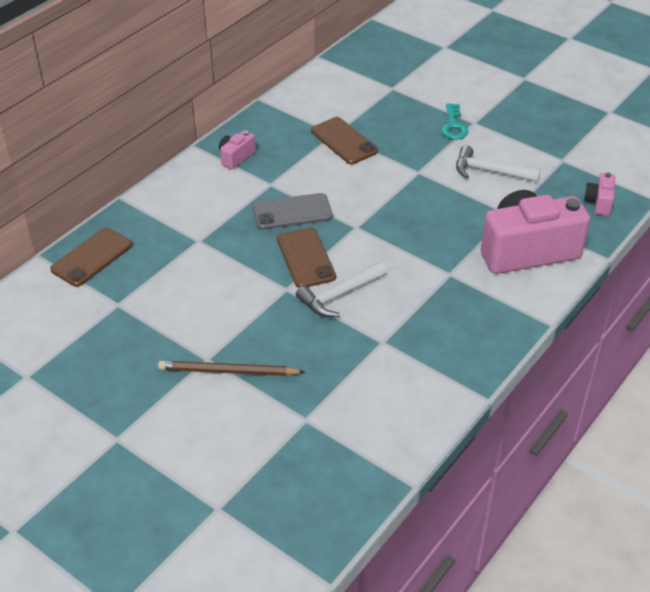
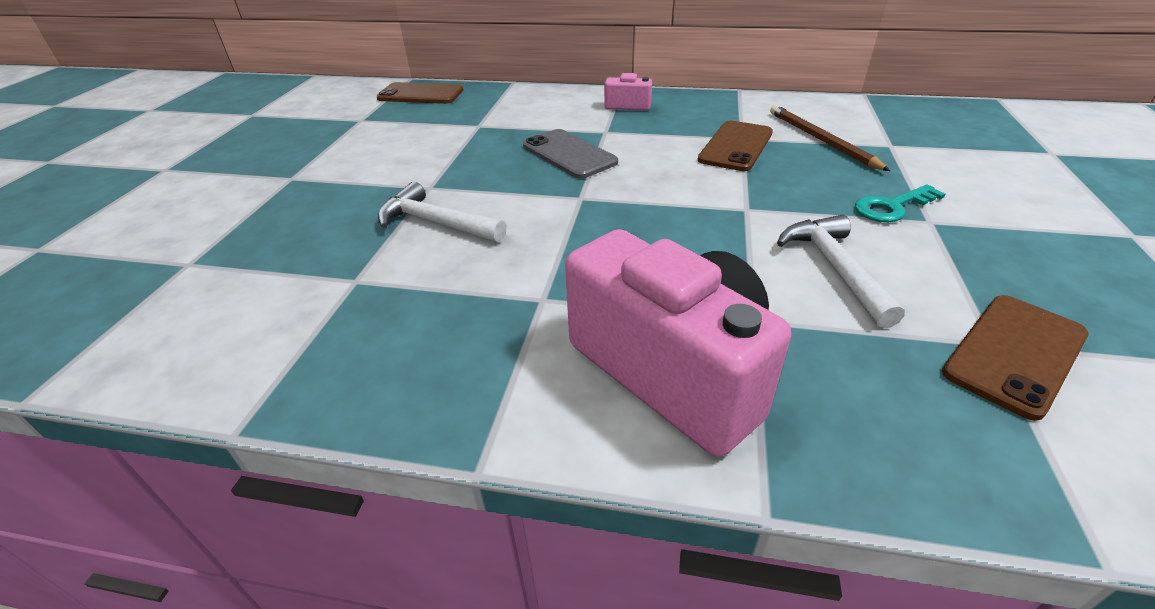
camera: 65 degrees right, 5 degrees down
brown pencil [158,361,304,376] -> brown pencil moved to [770,105,890,171]
brown phone [277,227,336,288] -> brown phone moved to [942,295,1089,420]
pink camera [584,173,615,216] -> none

